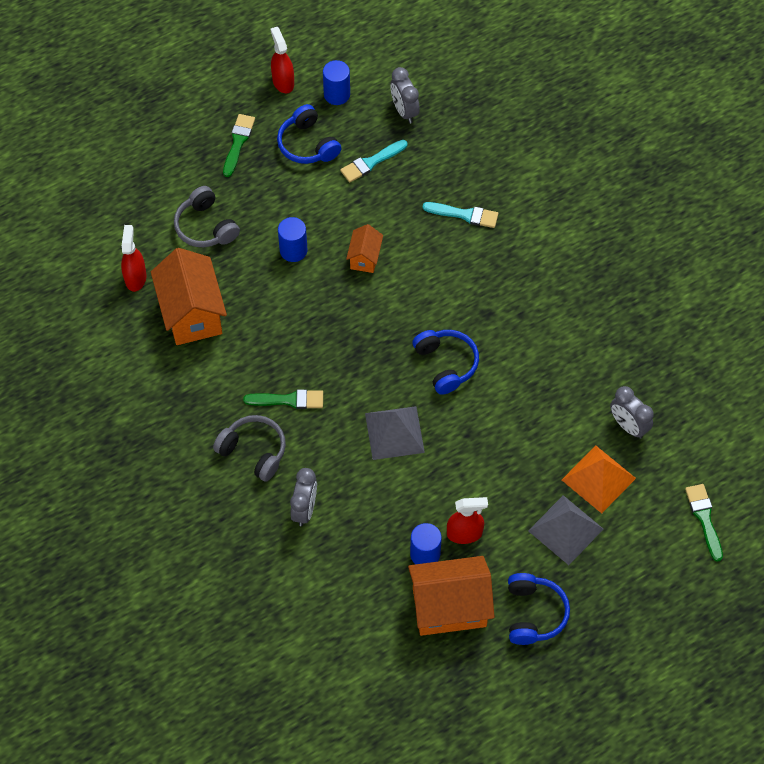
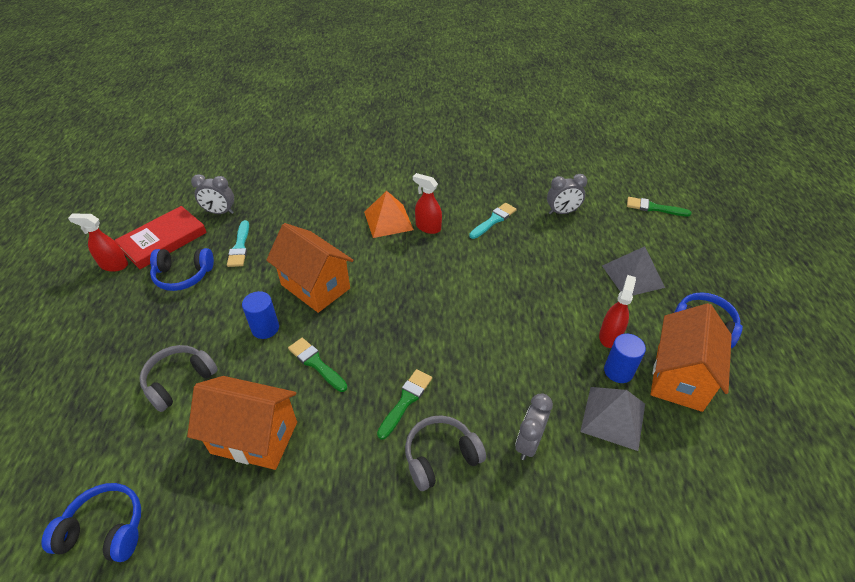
camera: 60 degrees left, 15 degrees down
red spray bottle [121,225,147,292] -> red spray bottle moved to [413,173,442,234]
grey headphones [174,186,240,247] -> grey headphones turned 135 degrees clockwise [139,345,218,412]
green brush [223,114,255,177] -> green brush moved to [288,338,348,392]
grey clock [290,468,317,526] -> grey clock turned 105 degrees counterclockwise [515,394,553,460]
blue cylinder [323,60,350,105] -> red book [114,206,207,269]
orange house [346,224,383,273] -> orange house [266,223,354,313], size x1.95
grey pyramid [365,406,425,460] -> grey pyramid moved to [580,387,645,451]
blue headphones [412,330,479,395] -> blue headphones moved to [41,483,141,562]
turquoise brush [423,202,498,228] -> turquoise brush moved to [469,203,517,239]
orange pyramid [562,445,636,514] -> orange pyramid moved to [364,191,414,238]

